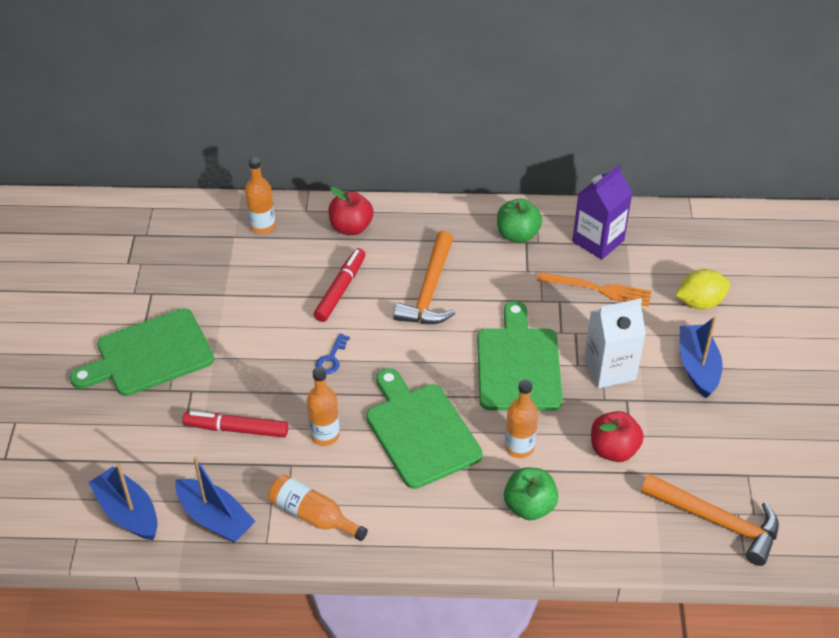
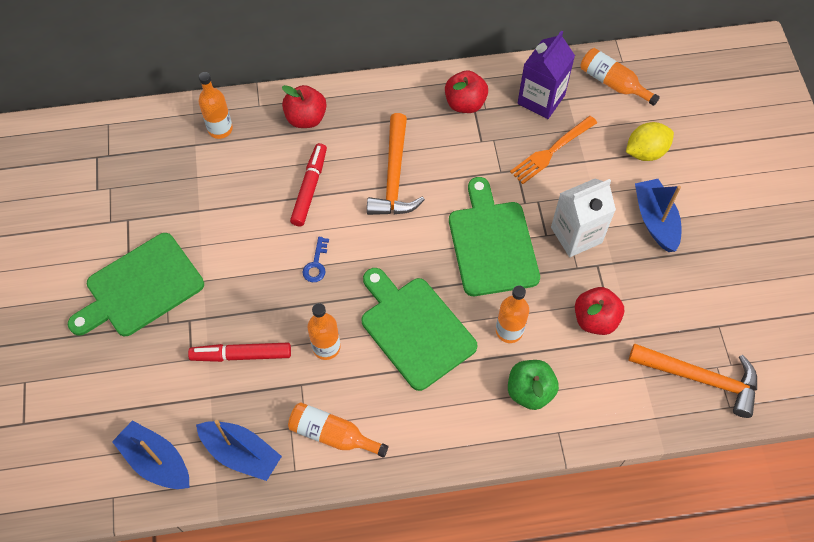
camera: 10 degrees left, 15 degrees up
green apple [497,199,542,243] -> red apple [445,70,488,113]
orange fork [537,272,651,307] -> orange fork turned 135 degrees clockwise [510,116,597,184]
none -> orange bottle [580,48,660,106]

